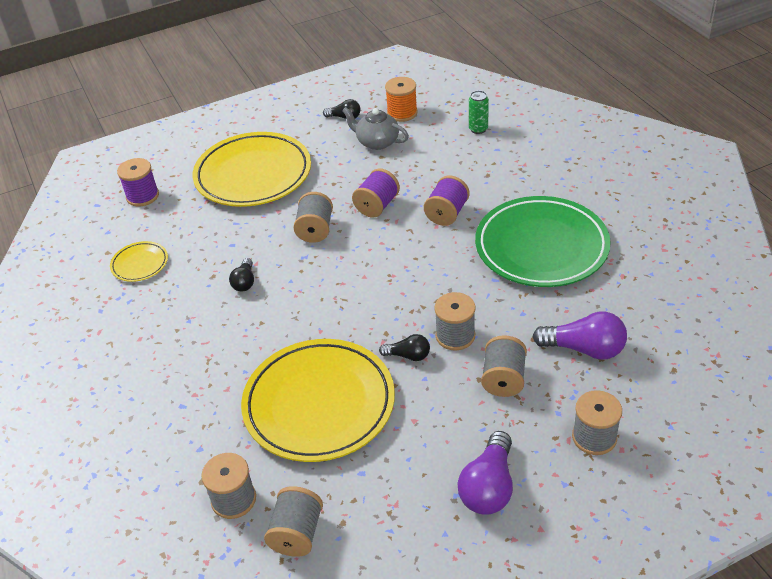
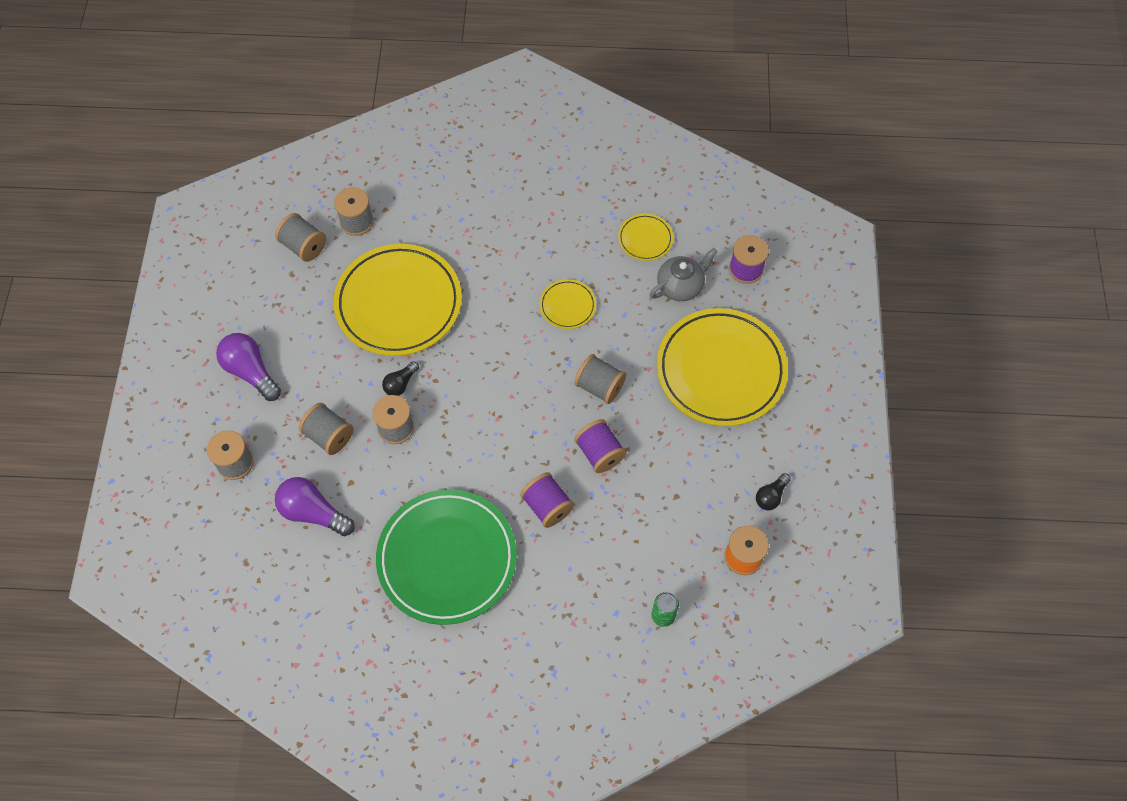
camera: 115 degrees right, 20 degrees up
black light bulb [229,258,254,291] -> yellow plate [540,279,596,329]
grey teapot [342,107,409,150] -> grey teapot moved to [650,248,717,301]
purple light bulb [532,312,627,360] -> purple light bulb turned 75 degrees clockwise [275,477,355,536]

